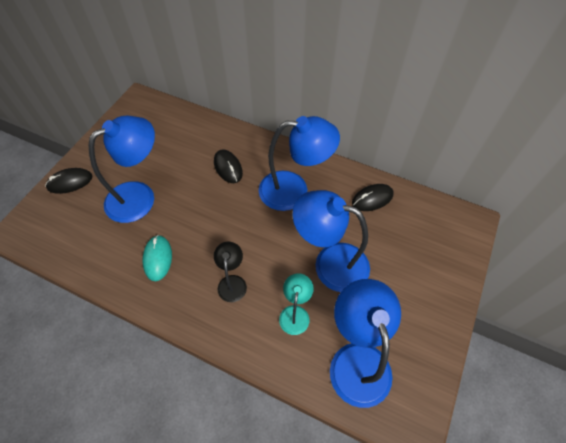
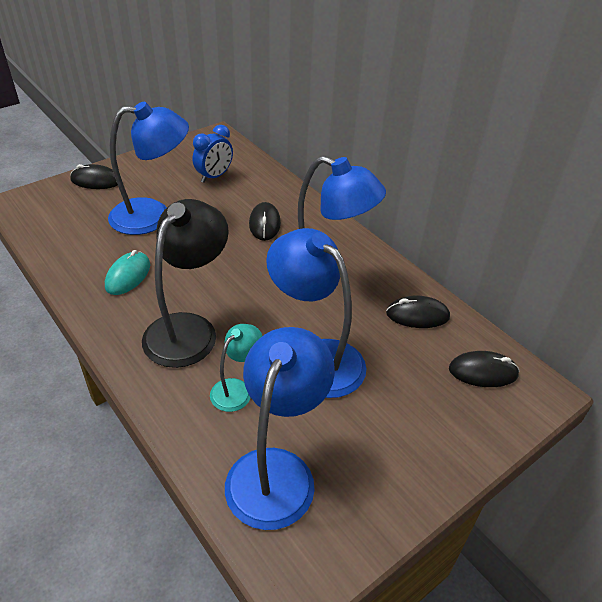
camera: 25 degrees right, 15 degrees down
black lamp [214,242,247,302] -> black lamp [142,199,229,368], size x1.92
none -> blue clock [192,125,233,183]
none -> black mouse [449,351,520,387]

